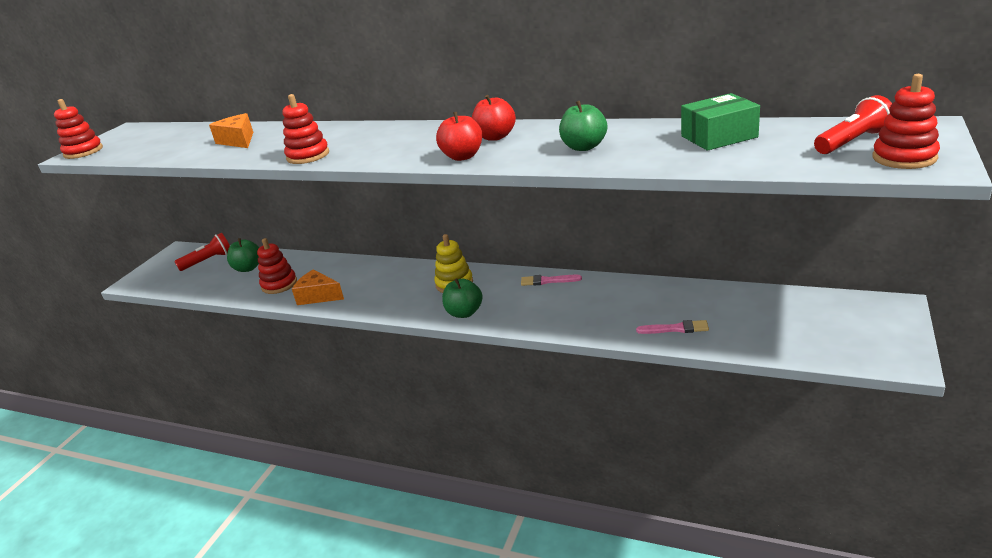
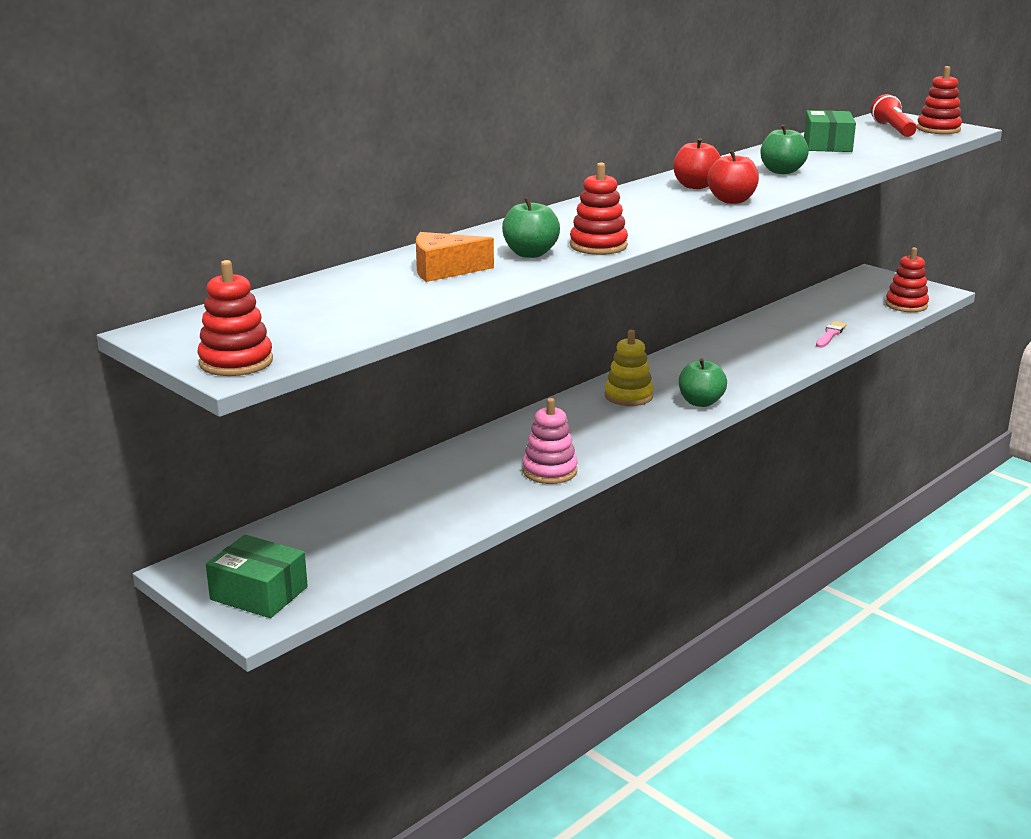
camera: 70 degrees left, 5 degrees down
red flashlight [174,233,230,271] -> none
green apple [227,238,259,272] -> green apple moved to [502,197,560,258]
red stacking toy [257,238,297,294] -> red stacking toy moved to [885,247,929,312]
orange cheese [292,269,344,305] -> pink stacking toy [523,398,578,484]
pink brush [521,275,582,286] -> none
none -> green box [206,535,308,618]

